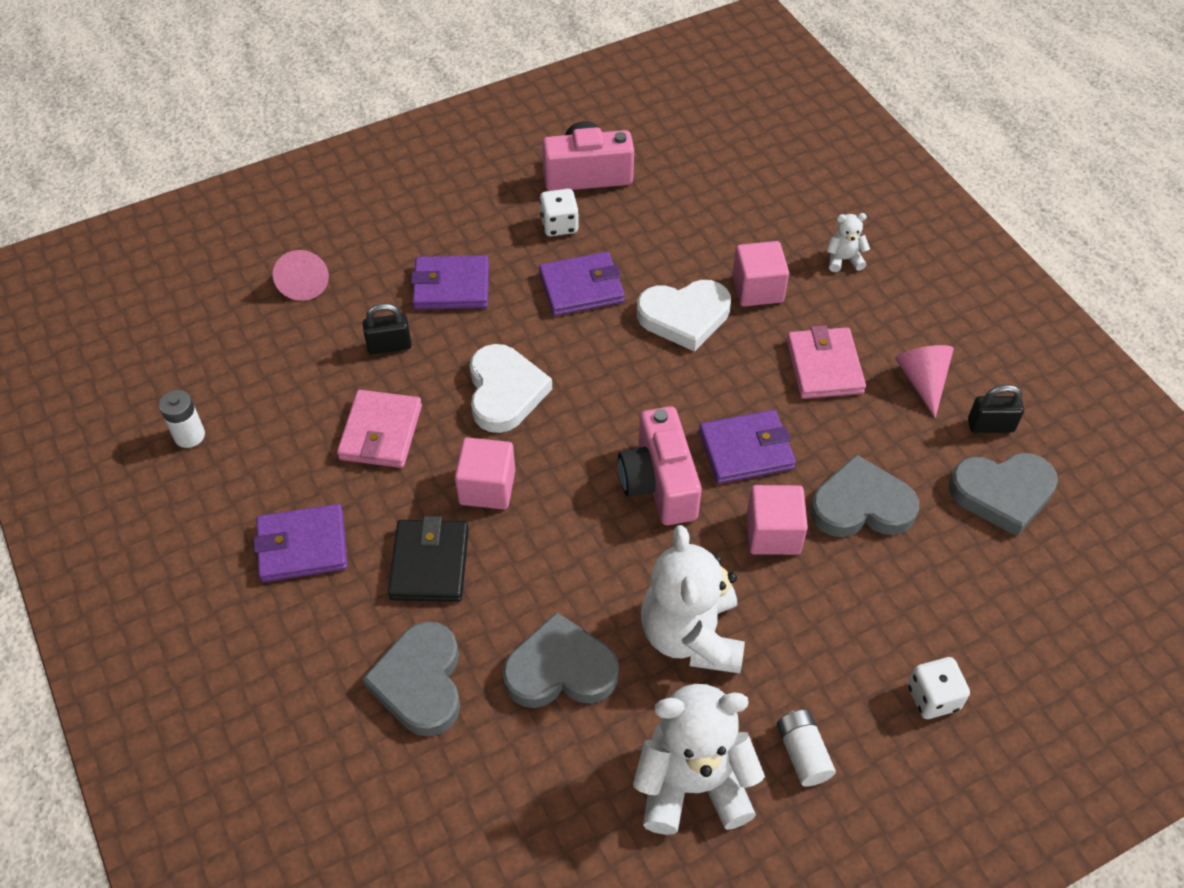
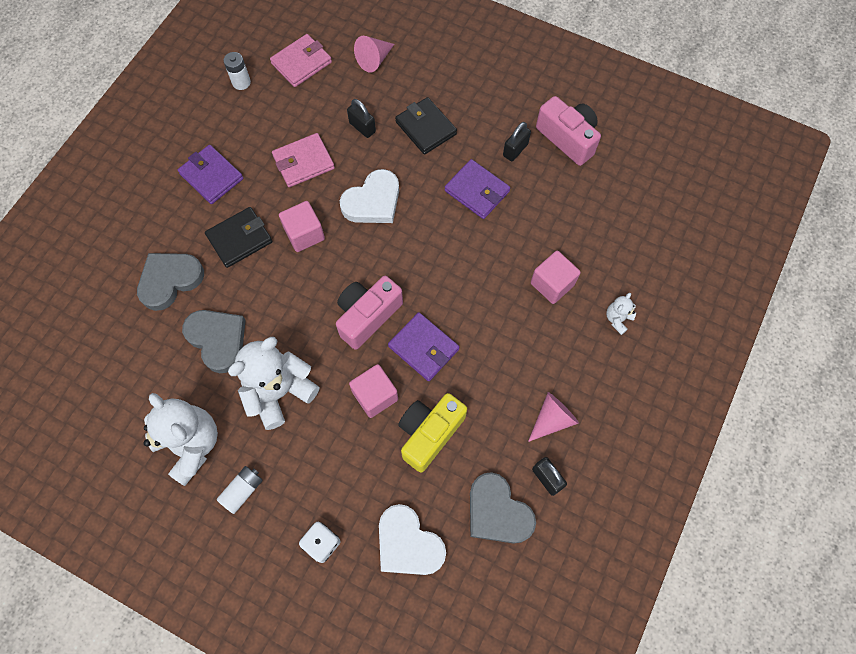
camera: 55 degrees right, 15 degrees up
purple wallet [411,255,489,310] -> black wallet [395,97,457,155]
white dice [539,189,579,236] -> black padlock [503,122,531,161]
white heart [637,280,731,352] -> white heart moved to [379,504,446,575]
pink wallet [786,325,866,399] -> pink wallet moved to [270,34,332,87]
grey heart [810,454,919,537] -> yellow camera [398,393,467,473]
white teddy bear [827,213,870,272] -> white teddy bear turned 105 degrees counterclockwise [606,293,636,335]

